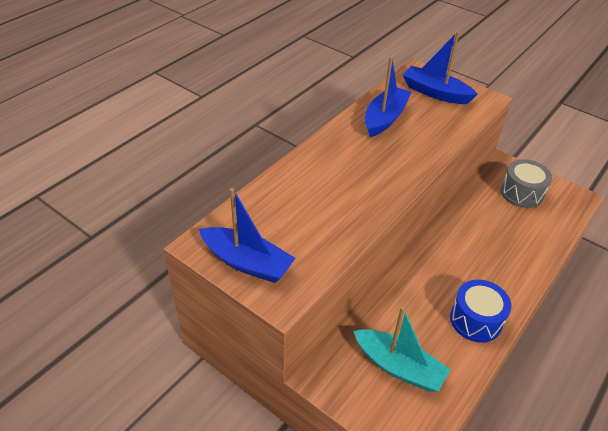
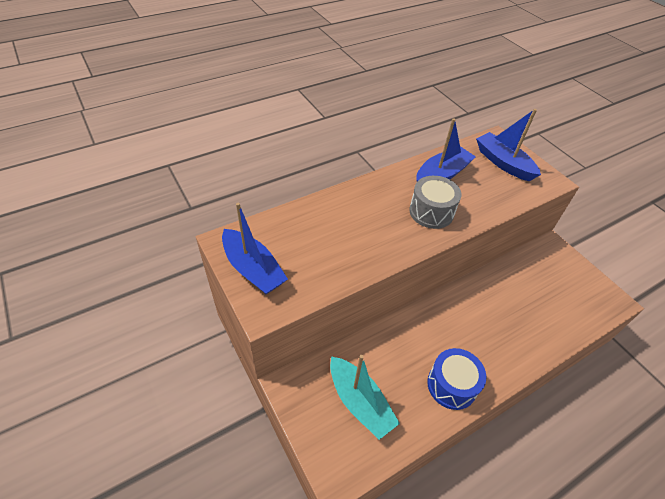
camera: 20 degrees right, 5 degrees up
grey drum [501,159,552,208] -> grey drum moved to [409,176,461,229]

